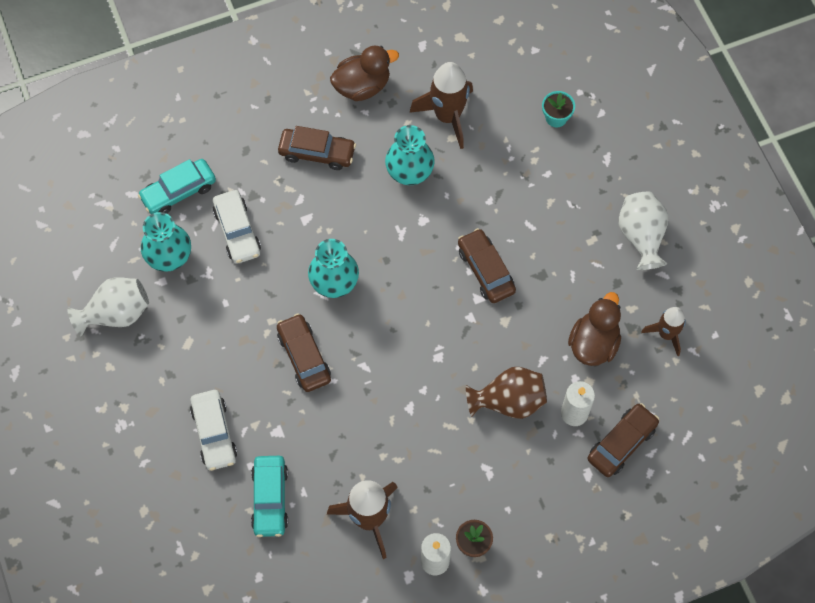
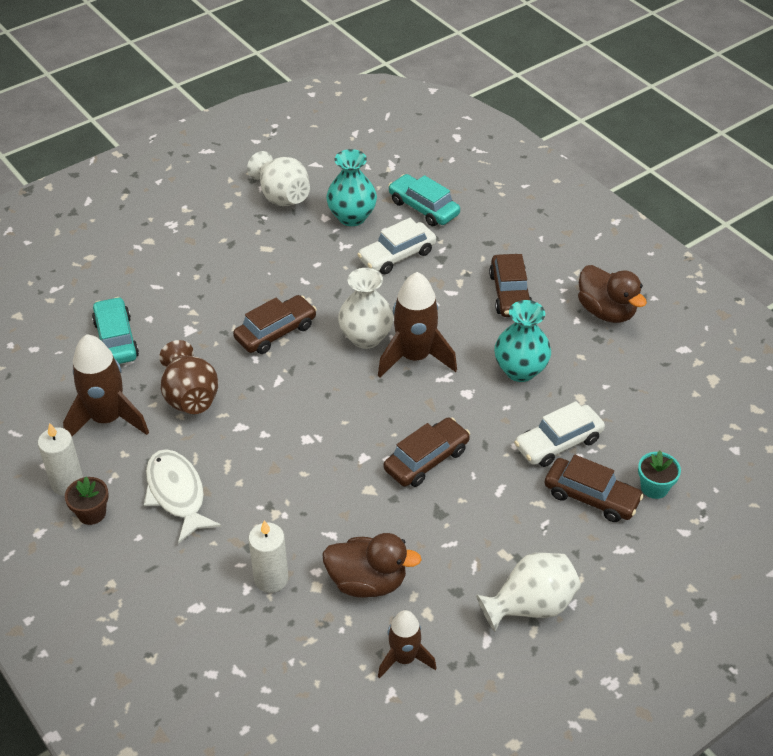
camera: 75 degrees right, 20 degrees down
white car [190,390,237,471] -> white car moved to [514,401,605,467]
turquoise car [251,456,288,537] -> turquoise car turned 90 degrees clockwise [92,297,139,364]
turquoise vase [308,239,359,298] -> white vase [338,268,394,349]
brown rocket [410,62,473,149] -> brown rocket moved to [378,272,457,378]
brown vase [466,367,547,419] -> brown vase moved to [159,340,218,414]
brown car [588,403,659,477] -> brown car moved to [545,455,644,522]
none -> white fish [144,449,222,544]

